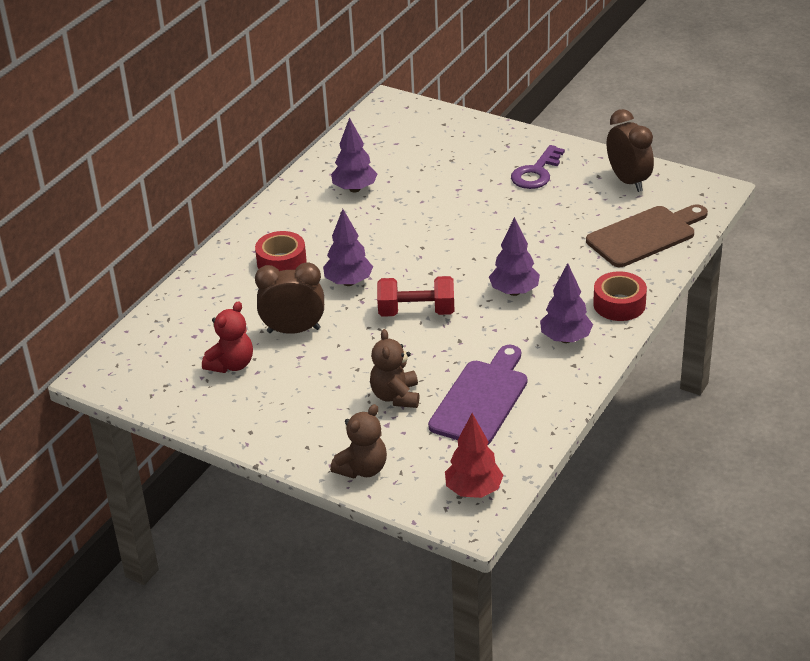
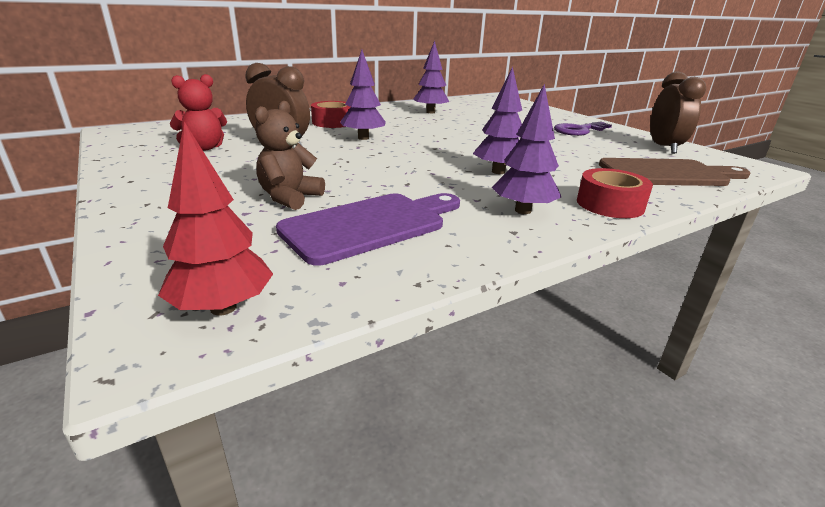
camera: 25 degrees right, 10 degrees down
brown teddy bear [330,404,387,479] -> none
red dumbbell [377,276,454,317] -> none

